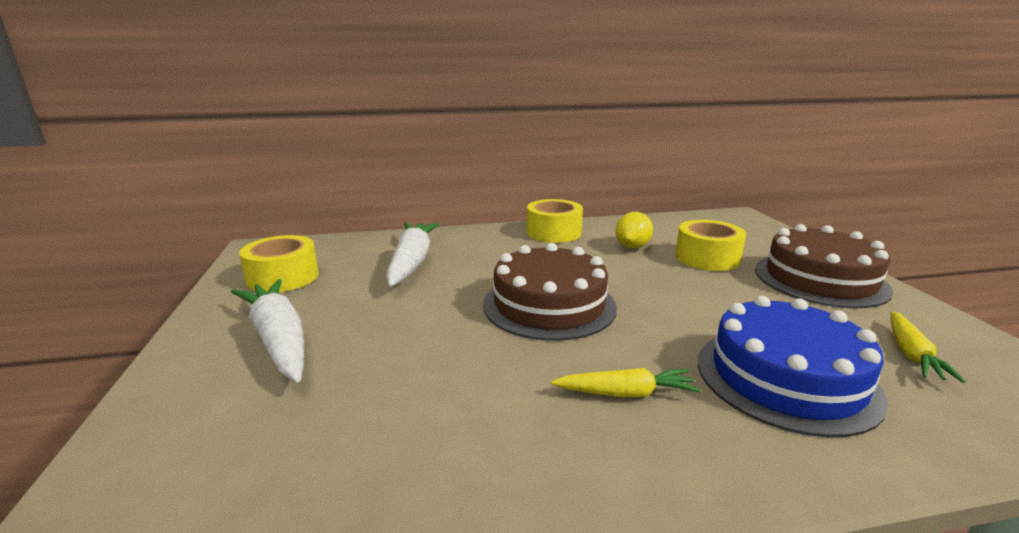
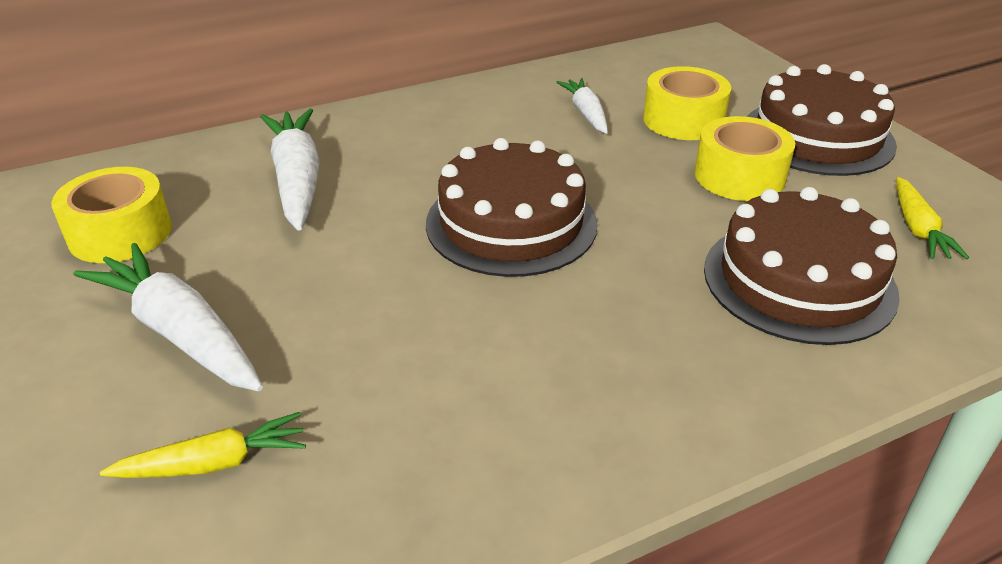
camera: 15 degrees left, 15 degrees up
yellow tape [527,199,583,243] -> yellow tape moved to [694,116,795,201]
yellow carrot [551,368,701,397] -> yellow carrot moved to [100,412,306,478]
yellow lemon [616,212,653,249] -> white carrot [556,78,608,134]
blue cake [698,296,888,437] -> brown cake [704,187,900,345]

